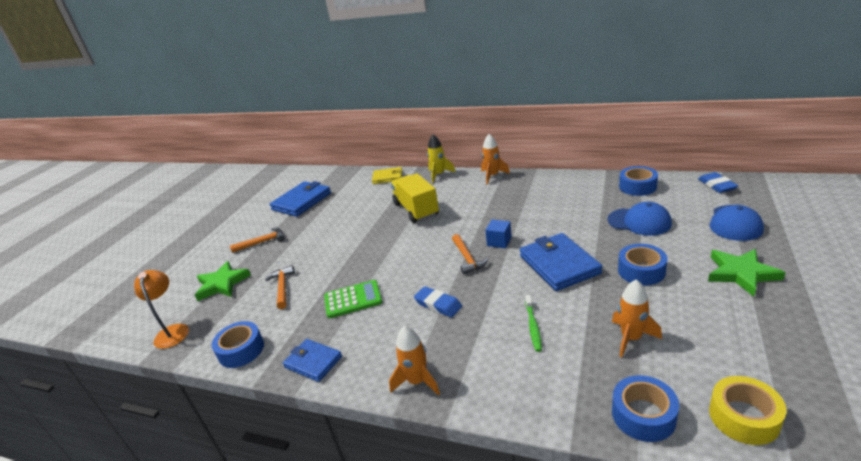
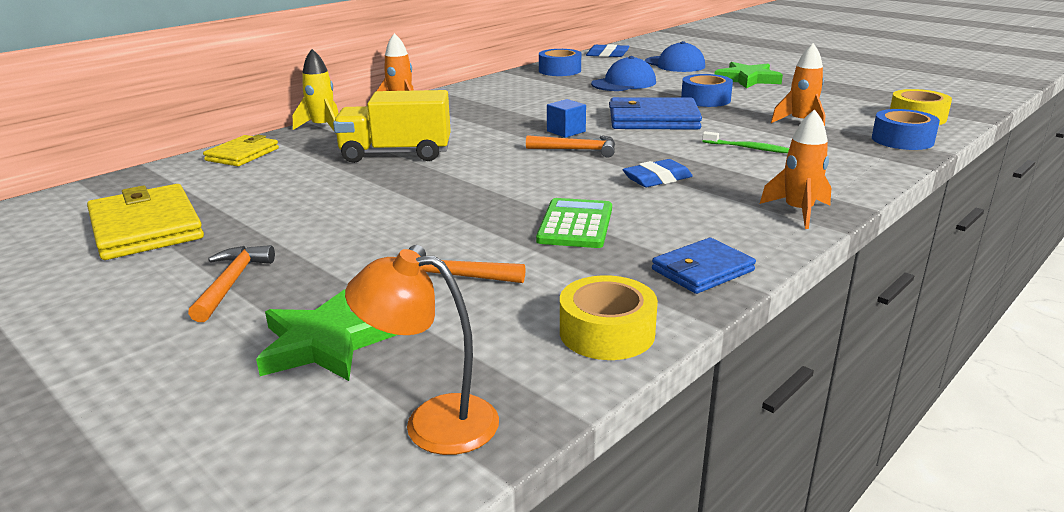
camera: 70 degrees left, 5 degrees down
blue tape [212,321,264,368] -> yellow tape [560,275,658,360]
blue wallet [270,181,331,217] -> yellow wallet [87,184,204,260]

